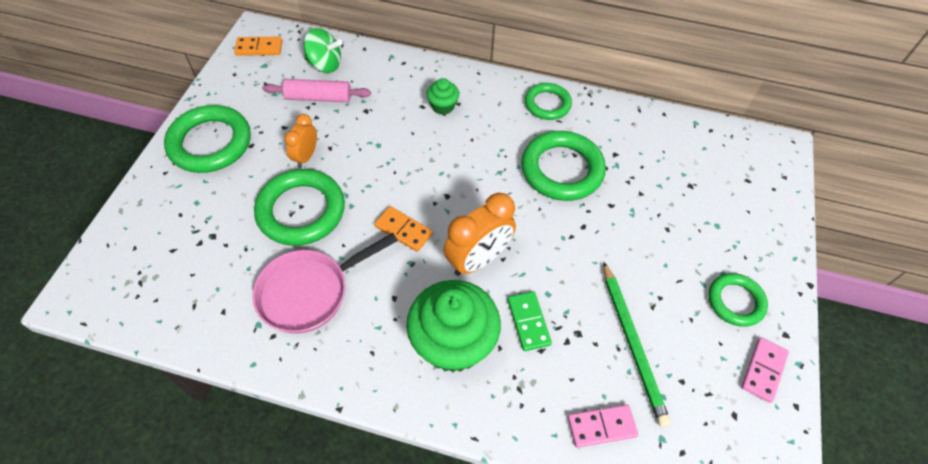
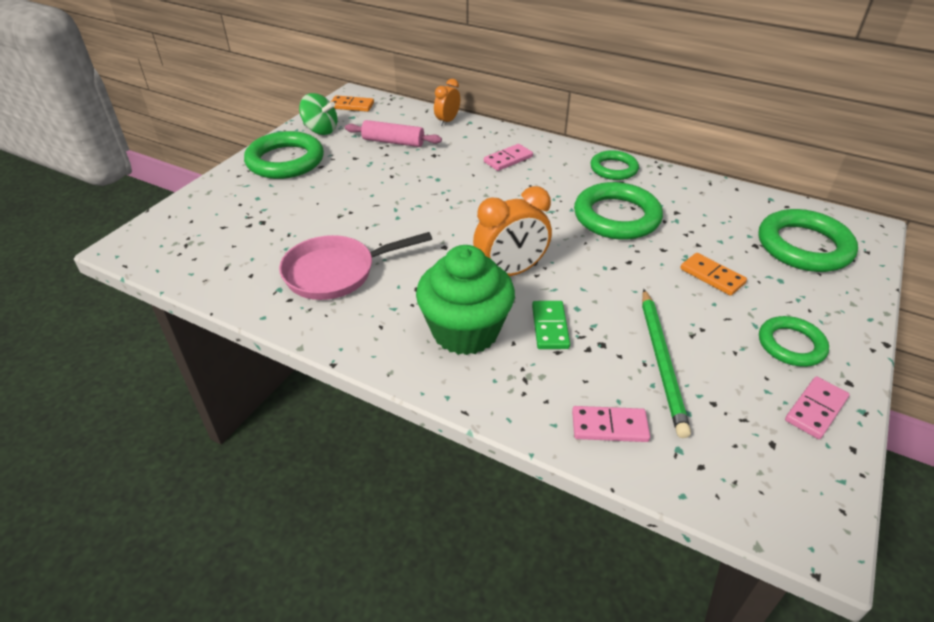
camera: 15 degrees right, 15 degrees down
green ring [254,169,345,246] -> green ring moved to [758,209,858,272]
orange clock [284,114,317,168] -> orange clock moved to [434,79,460,126]
green spinning top [304,28,342,73] -> green spinning top moved to [299,93,337,135]
orange domino [374,206,433,252] -> orange domino moved to [680,253,747,296]
green cupcake [426,78,459,115] -> pink domino [484,144,533,171]

